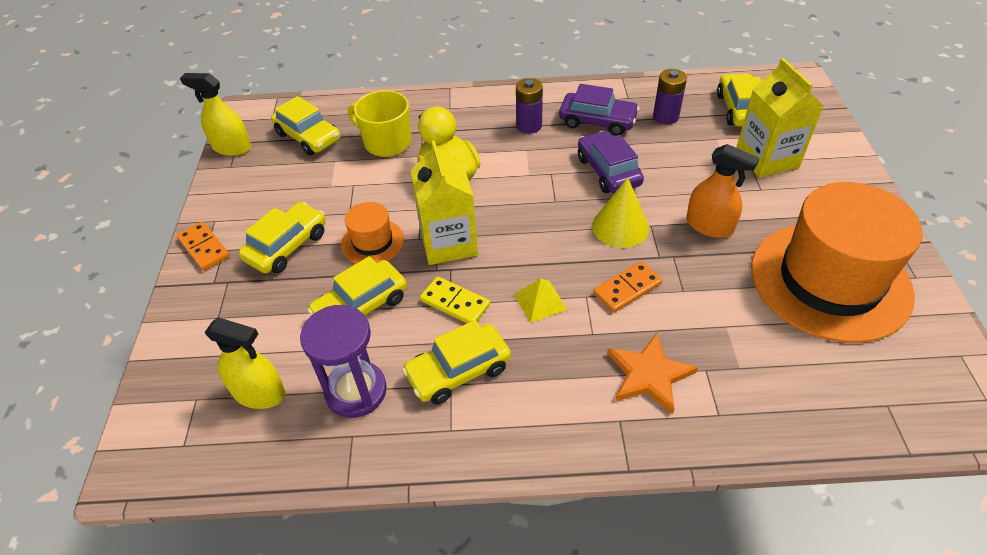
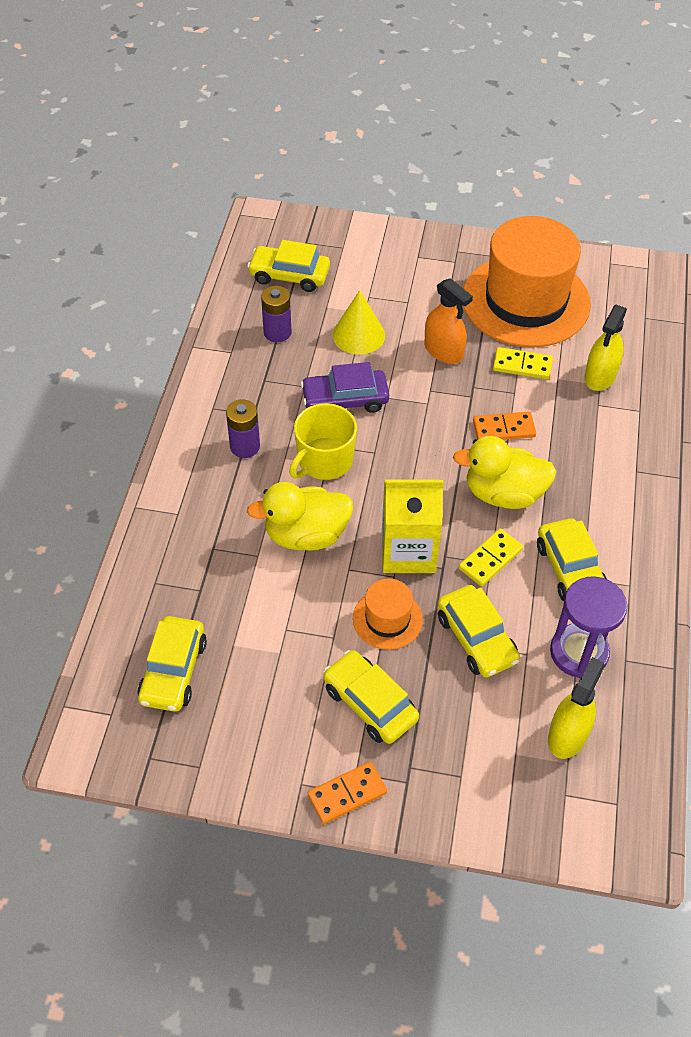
camera: 80 degrees left, 5 degrees up
yellow spray bottle [180,73,251,156] -> yellow spray bottle moved to [584,305,627,391]
yellow car [271,96,340,156] -> yellow car turned 135 degrees clockwise [137,616,207,712]
yellow mug [348,90,411,157] -> yellow mug moved to [289,403,357,480]
yellow pyramid [514,279,567,323] -> yellow duck [453,436,557,509]
purple car [559,84,639,136] -> none
yellow cone [592,177,649,248] -> yellow cone moved to [332,290,385,355]
orange domino [593,261,662,313] -> orange domino turned 75 degrees counterclockwise [473,412,536,440]
orange star [607,333,698,414] -> none
orange spray bottle [686,144,759,238] -> orange spray bottle turned 90 degrees clockwise [425,278,473,364]
yellow carton [736,58,823,178] -> none
none -> yellow domino [493,347,553,379]

